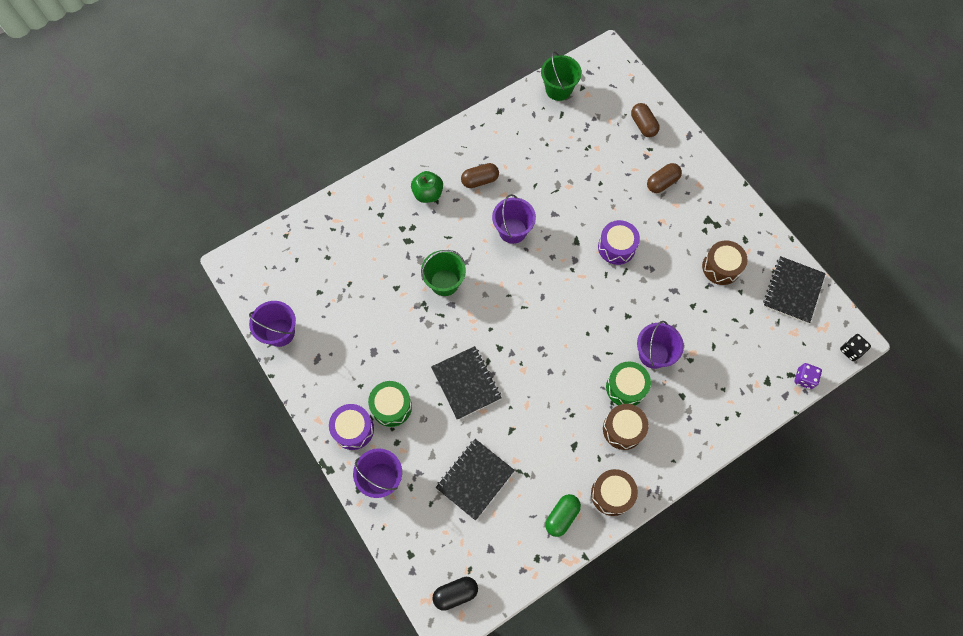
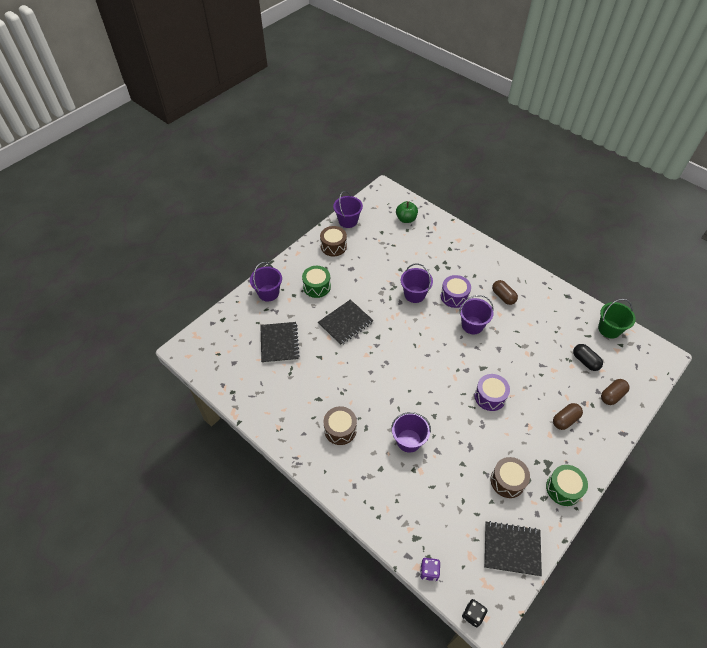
camera: 75 degrees right, 15 degrees down
purple drum [329,404,374,450] -> purple drum moved to [441,275,471,308]
green apple [411,171,443,203] -> green apple moved to [396,201,418,223]
green bucket [421,250,466,296] -> purple bucket [401,263,433,303]
black capsule [432,577,478,611] -> black capsule moved to [573,344,603,371]
black notebook [435,439,515,521] -> black notebook turned 60 degrees clockwise [260,322,300,363]
green capsule [545,494,581,537] -> none
brown drum [591,469,638,516] -> brown drum moved to [320,226,347,256]
green drum [606,361,651,406] -> green drum moved to [546,465,588,506]
brown capsule [647,163,682,193] -> brown capsule turned 75 degrees counterclockwise [553,403,583,430]

